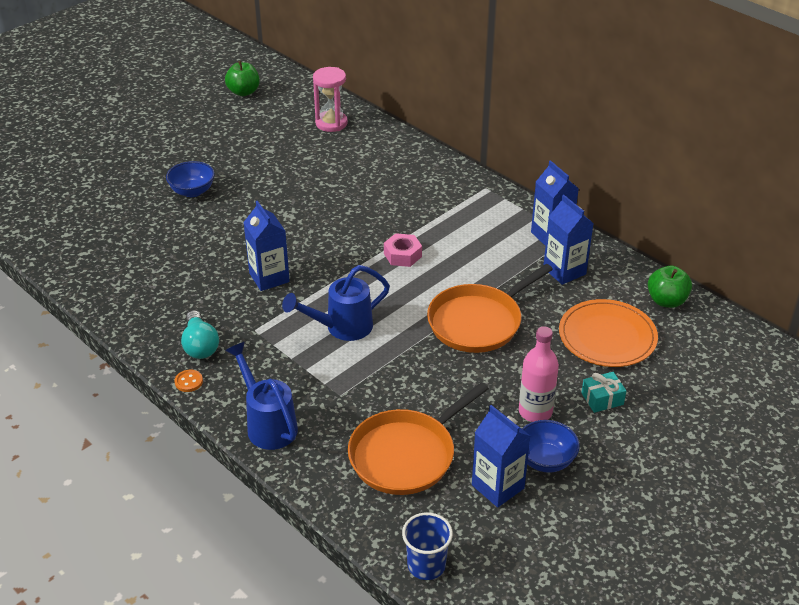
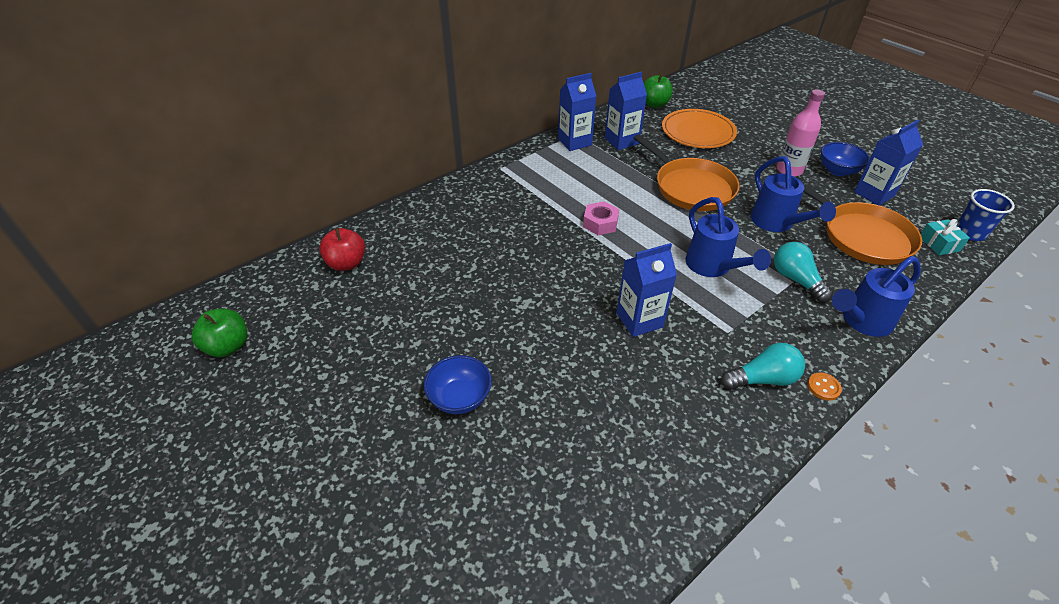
camera: 85 degrees left, 5 degrees up
pink hourglass [313,67,348,132] -> red apple [319,228,365,271]
turquoise gift [581,372,626,413] -> turquoise gift moved to [921,219,970,255]
none -> blue watering can [751,156,836,232]
none -> turquoise light bulb [774,242,833,302]

